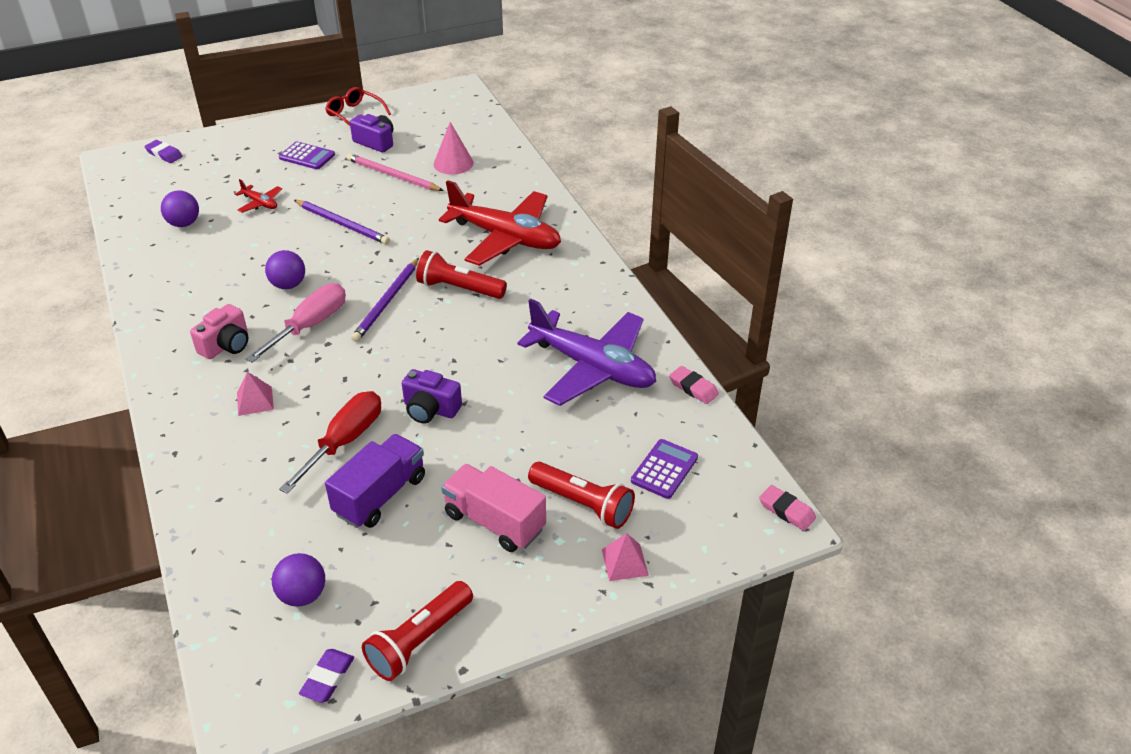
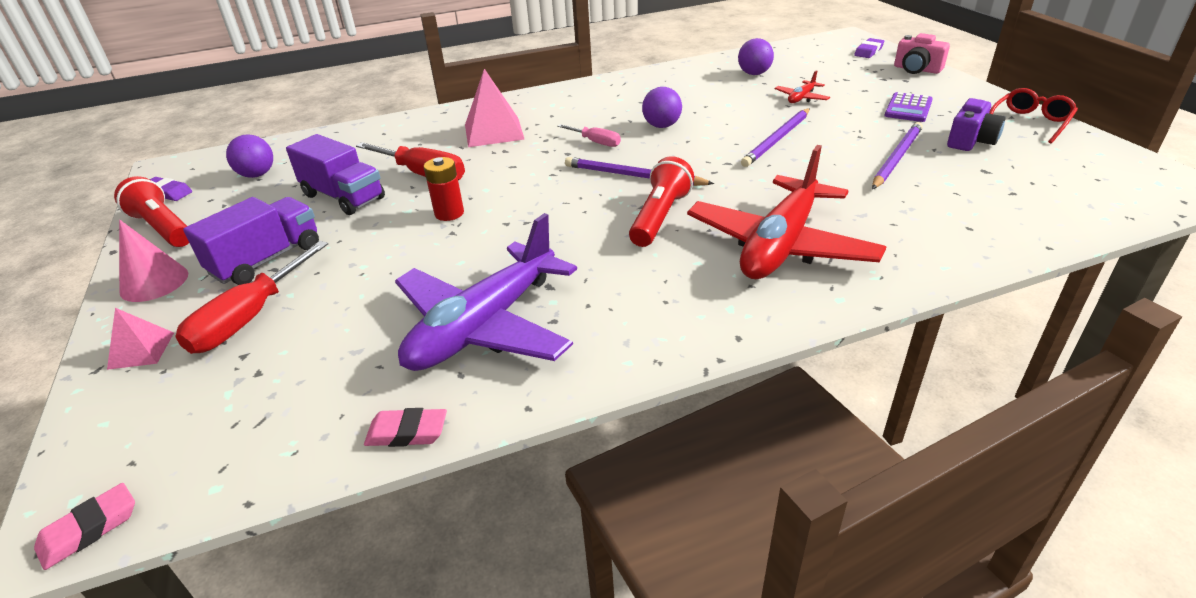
camera: 95 degrees right, 5 degrees down
pink camera [190,304,248,359] -> pink camera moved to [894,33,950,74]
pink pyramid [237,372,274,416] -> pink pyramid [465,69,525,147], size x1.79
pink screwdriver [246,283,346,363] -> pink screwdriver [557,124,621,147], size x0.57
pink pencil [347,153,444,191] -> purple pencil [872,122,923,189]
purple camera [402,369,462,423] -> red battery [424,157,464,221]
pink cone [434,122,474,175] -> pink cone moved to [119,220,188,302]
pink truck [441,464,546,552] -> purple truck [183,197,319,285]
red flashlight [528,462,635,529] -> red screwdriver [175,241,328,354]
purple calculator [631,439,698,499] -> none
pink eraser [669,366,719,404] -> pink eraser turned 45 degrees clockwise [364,408,447,447]

